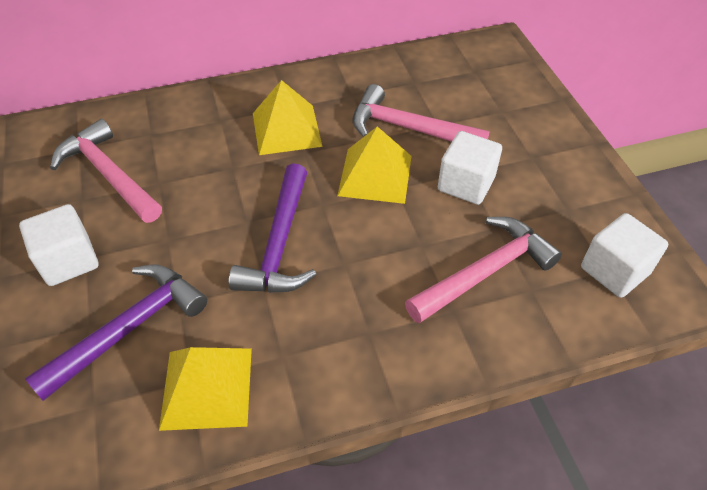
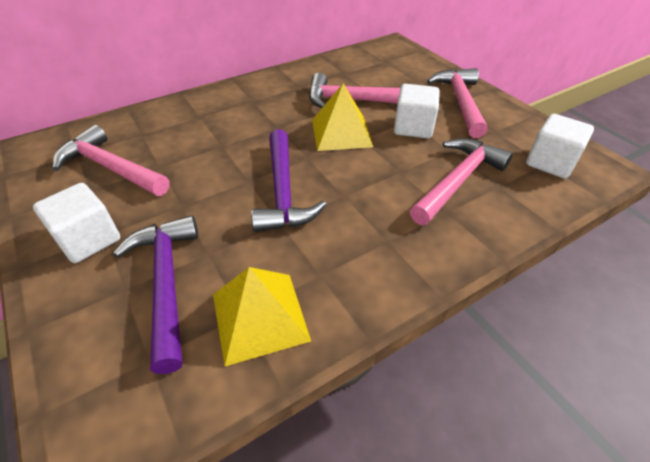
camera: 15 degrees left, 5 degrees down
purple hammer [25,264,207,401] -> purple hammer turned 45 degrees counterclockwise [113,215,198,374]
yellow pyramid [253,80,323,155] -> none
none -> pink hammer [427,68,488,138]

